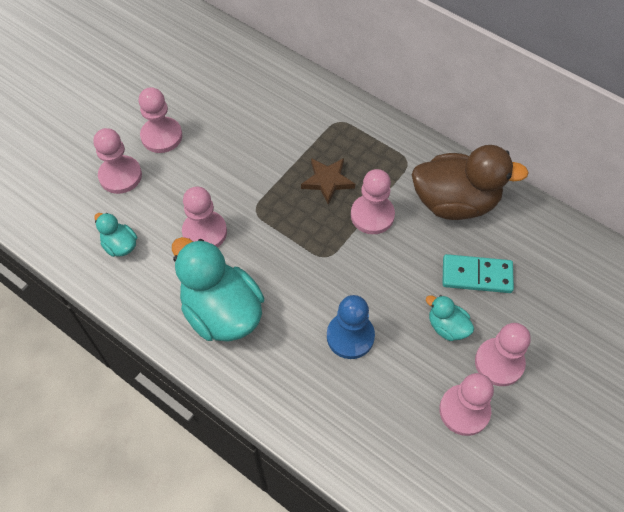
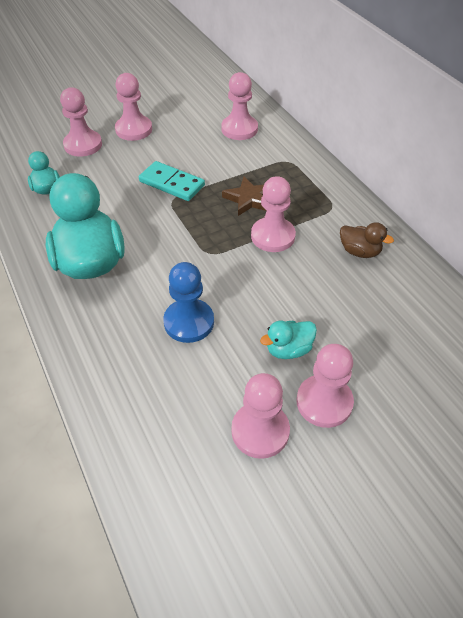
camera: 25 degrees right, 10 degrees down
pink pawn [182,187,227,247] -> pink pawn moved to [221,72,258,140]
brown duck [412,145,529,220] -> brown duck [340,222,394,258], size x0.47
turquoise duck [426,295,474,341] -> turquoise duck turned 90 degrees counterclockwise [260,321,317,359]
turquoise domino [442,254,514,293] -> turquoise domino moved to [139,161,205,201]

